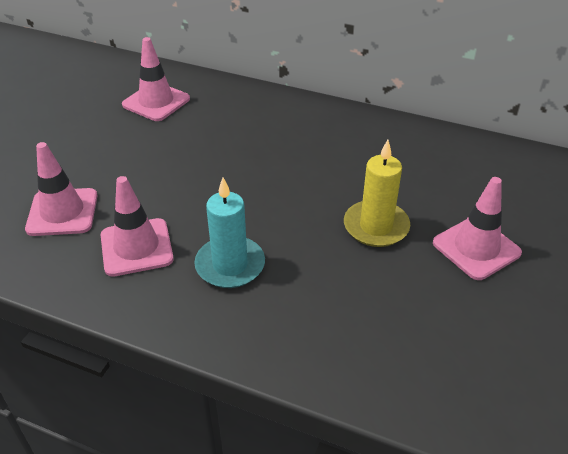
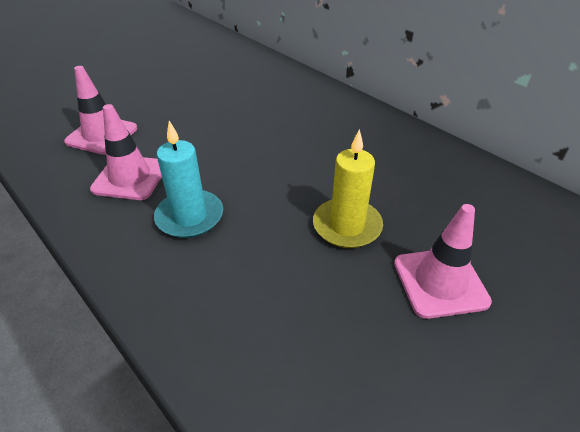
camera: 25 degrees right, 0 degrees up
pink traffic cone [122,37,190,121] -> none

